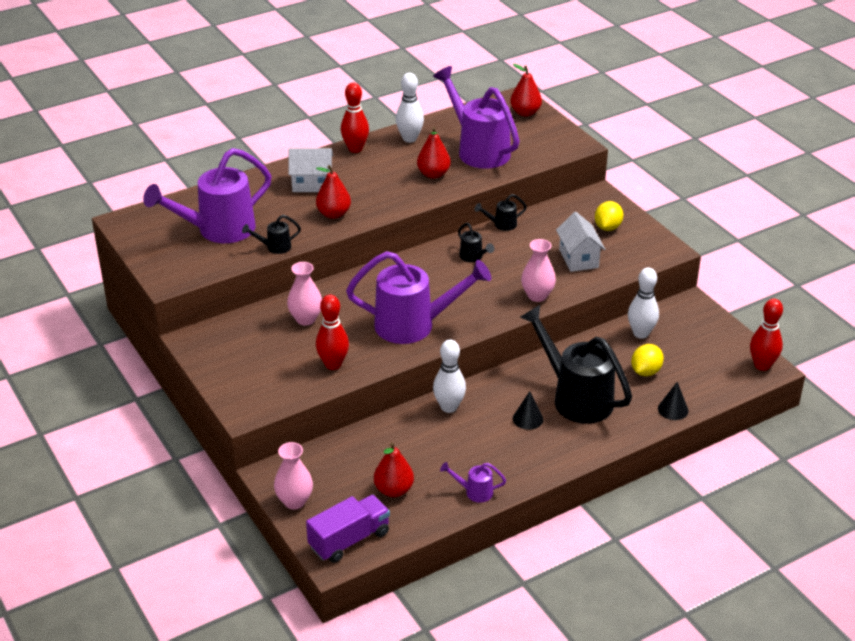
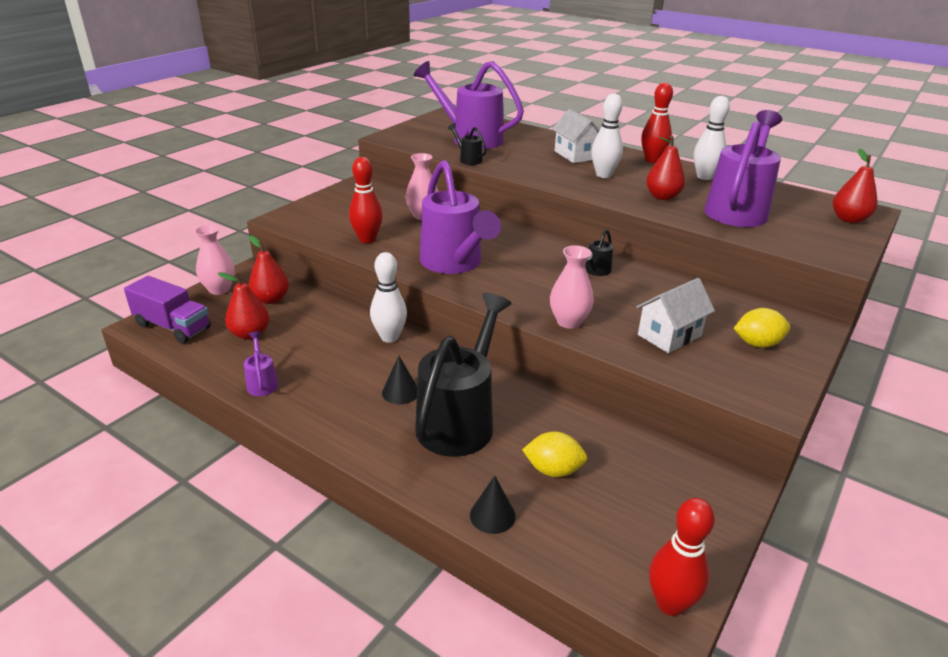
camera: 65 degrees right, 5 degrees down
red pear [316,165,351,219] -> red pear moved to [248,235,289,304]
black watering can [475,194,527,231] -> none
white bowling pin [628,268,659,339] -> white bowling pin moved to [591,94,623,178]

